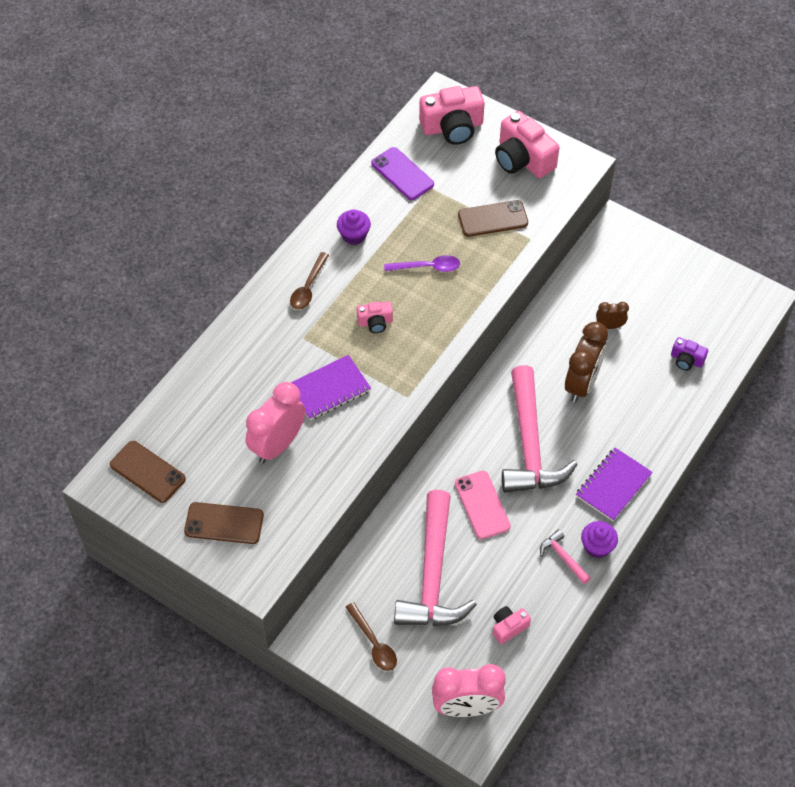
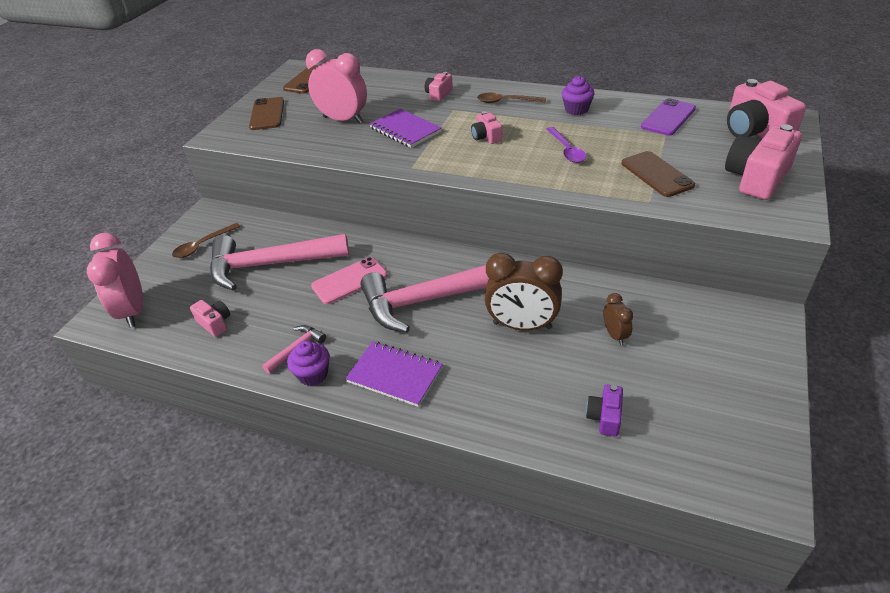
camera: 80 degrees right, 15 degrees down
none -> pink camera [425,72,453,101]

